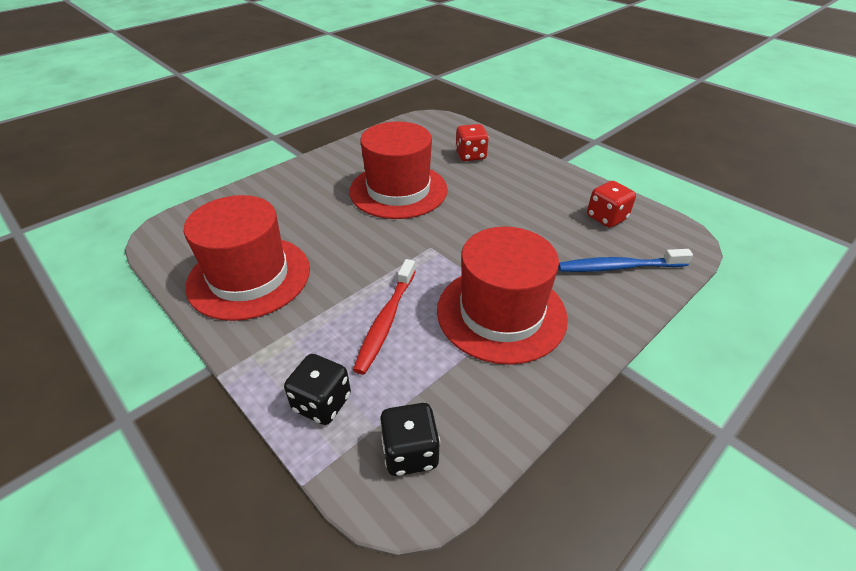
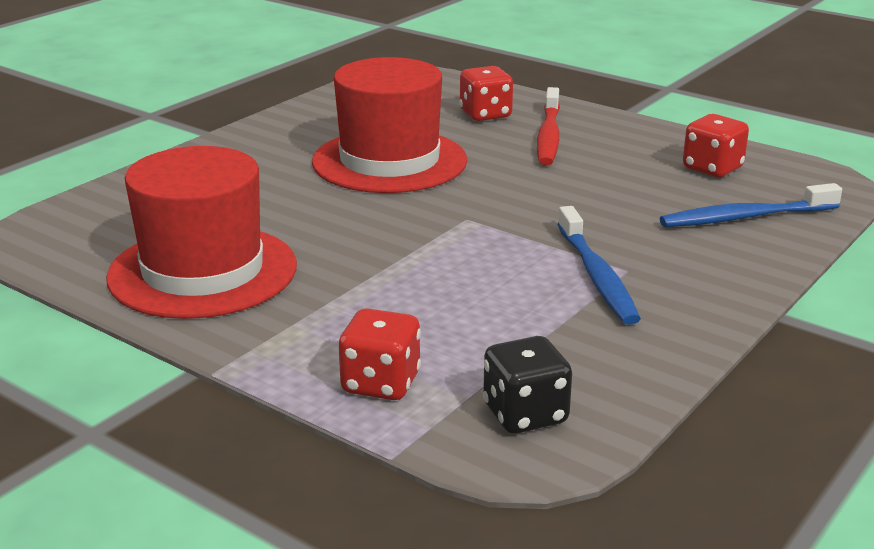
camera: 10 degrees left, 15 degrees down
black dice [284,354,351,425] -> red dice [338,308,421,400]
red toothbrush [353,259,416,375] -> red toothbrush moved to [537,87,560,165]
red hat [437,227,568,365] -> blue toothbrush [557,206,641,325]

